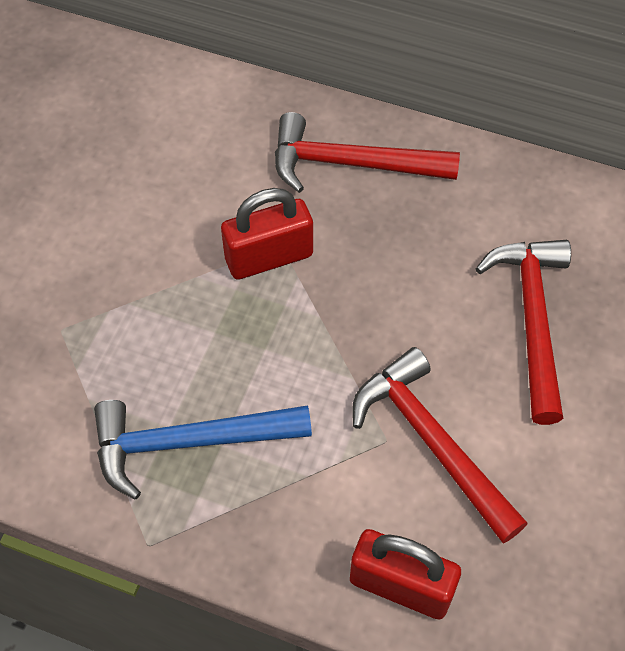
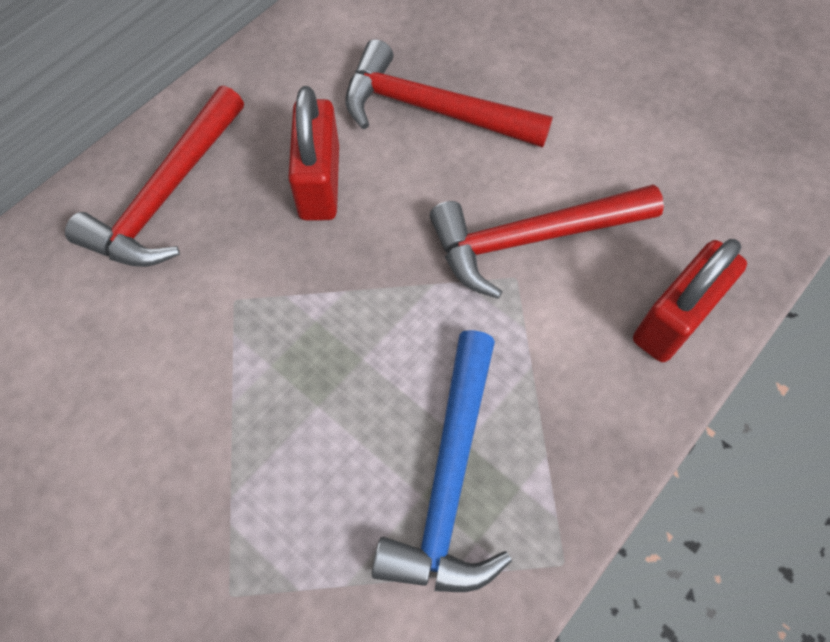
camera: 70 degrees left, 5 degrees up
red padlock [221,188,313,280] -> red padlock moved to [288,86,339,221]

